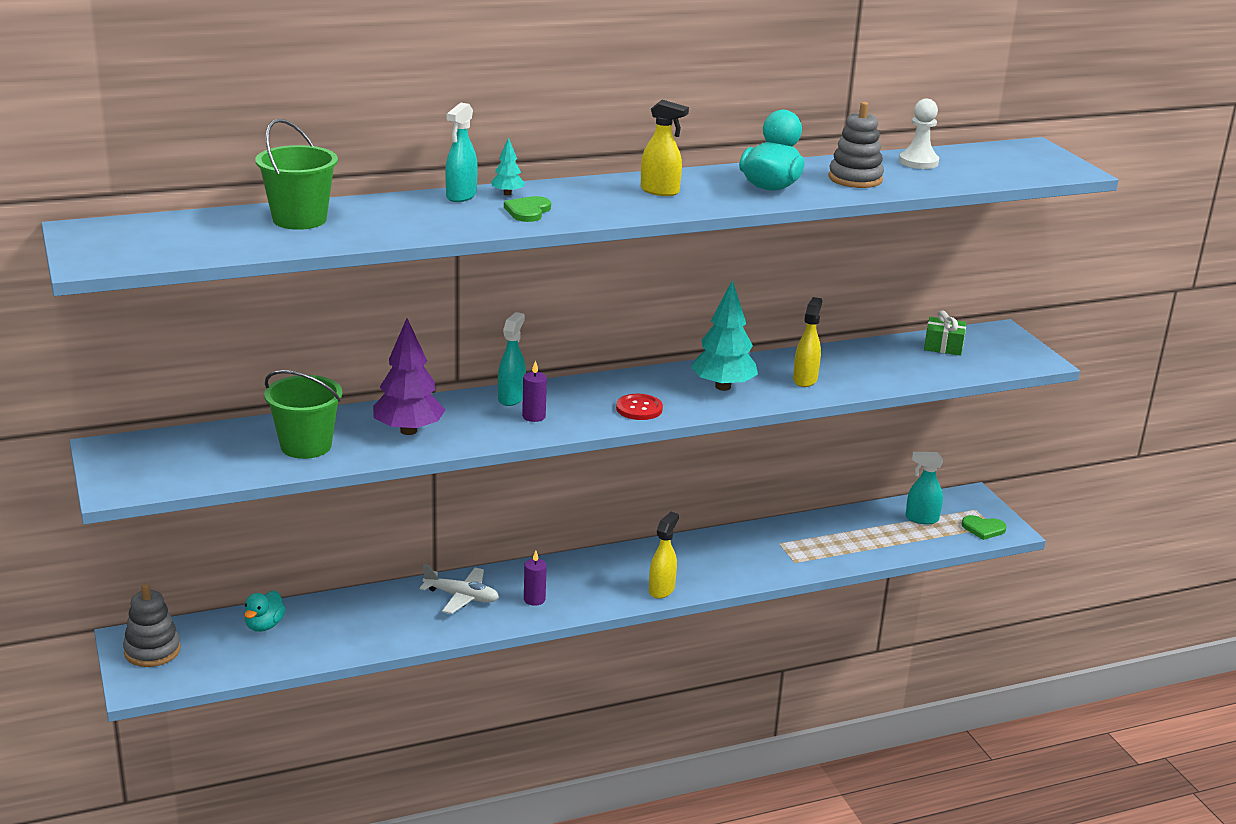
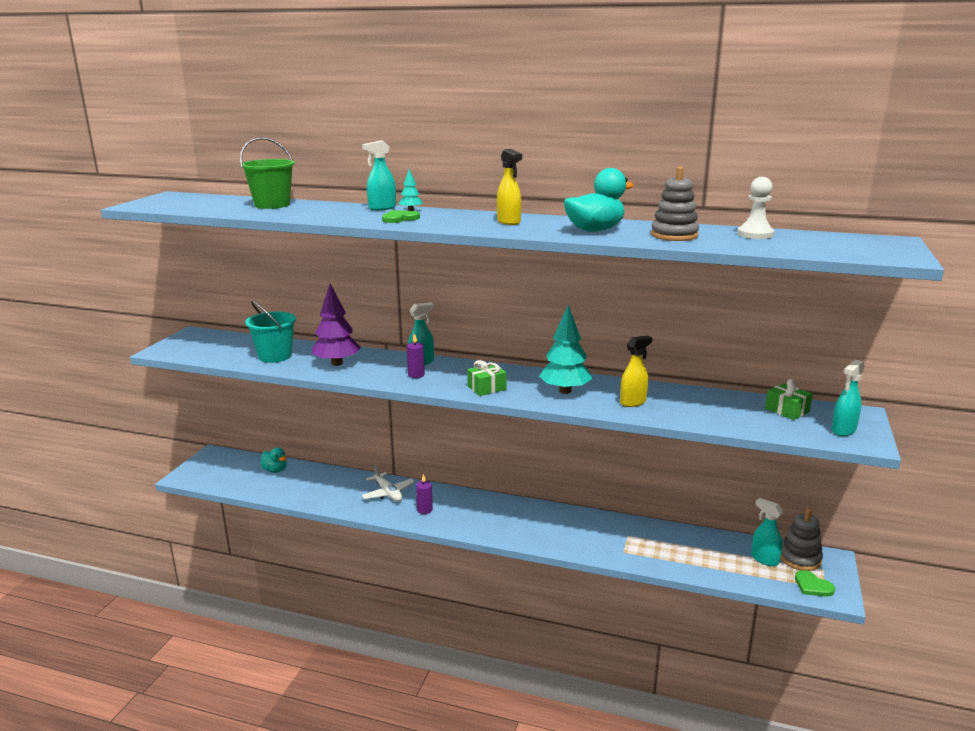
camera: 40 degrees right, 5 degrees down
grey stacking toy [123,583,181,667] -> grey stacking toy moved to [780,508,823,571]
turquoise duck [244,591,286,632] -> turquoise duck turned 105 degrees counterclockwise [260,447,287,473]
green bucket [264,370,342,459] -> turquoise bucket [245,300,296,363]
red button [616,394,663,420] -> green gift [467,360,507,396]
yellow spray bottle [649,512,679,599] -> none
none -> turquoise spray bottle [831,360,865,436]

